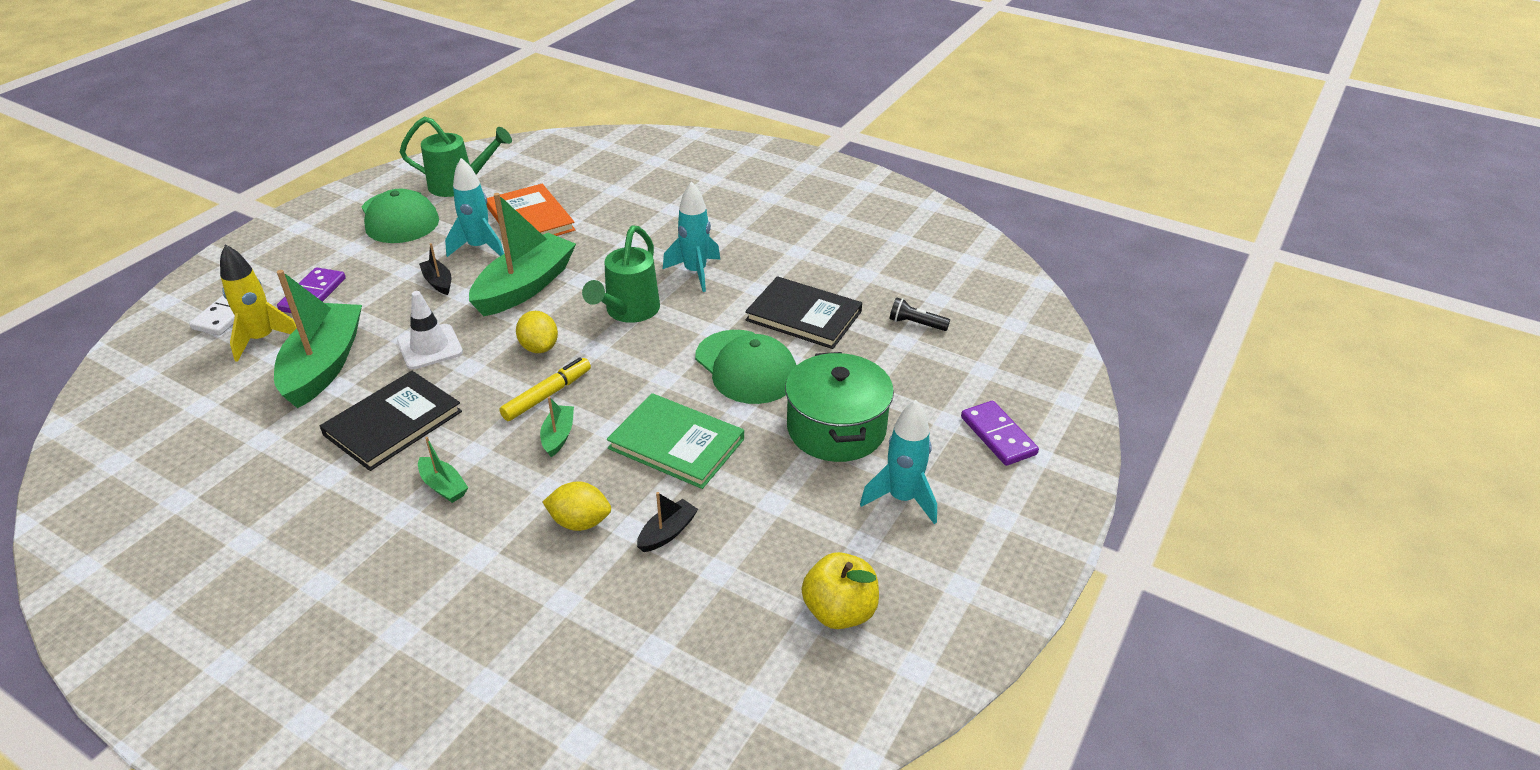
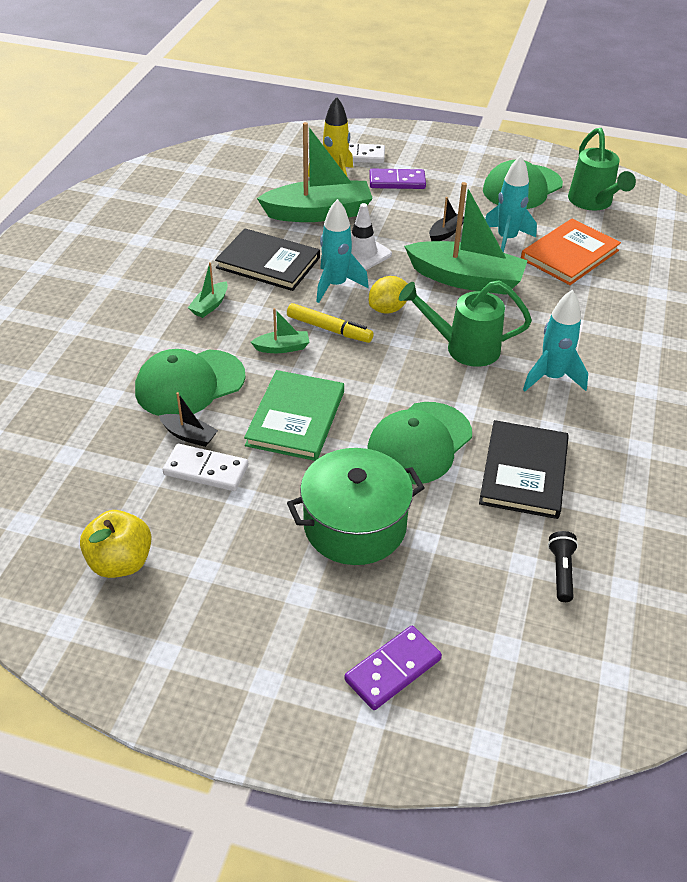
camera: 75 degrees right, 5 degrees up
yellow lemon [543,481,611,531] -> green cap [135,349,246,416]
turquoise rocket [860,400,937,524] -> turquoise rocket moved to [316,199,369,303]
none -> white domino [163,444,248,491]

